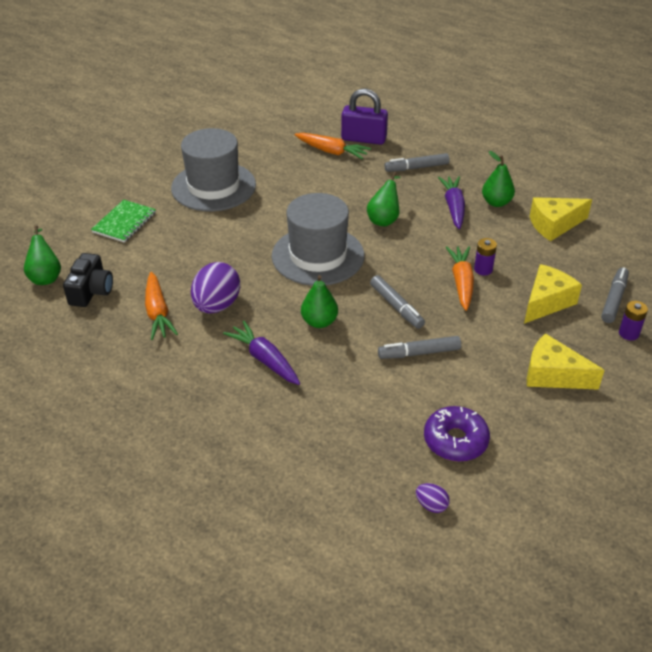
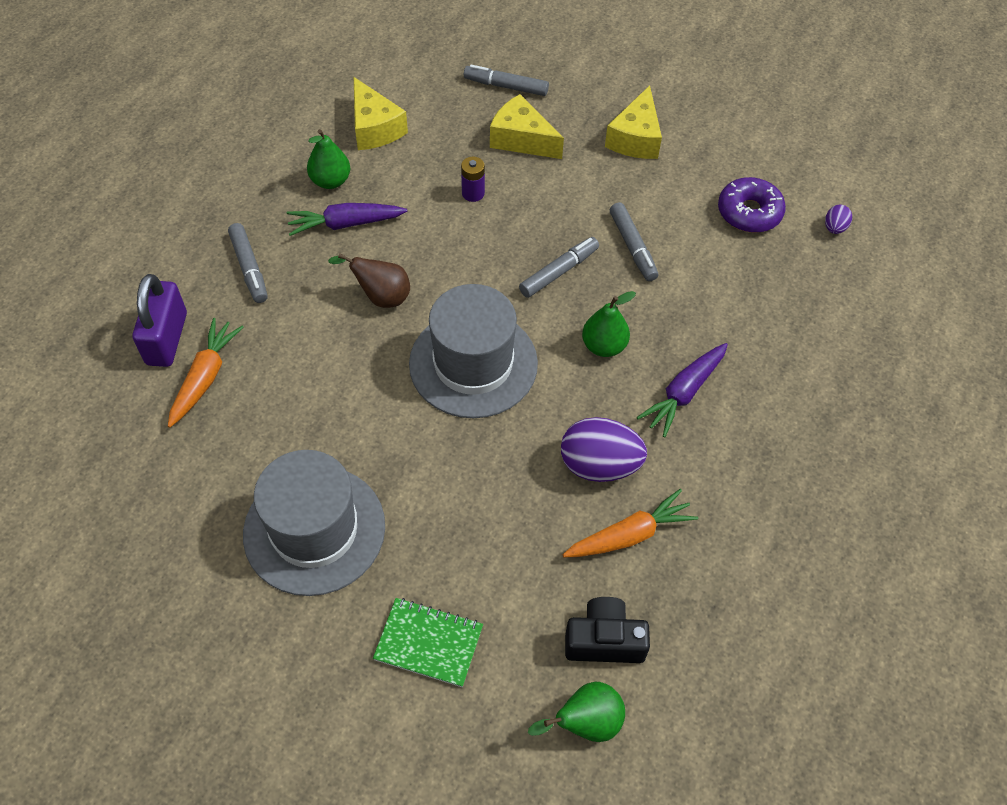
camera: 100 degrees left, 15 degrees up
green pear [367,172,400,226] -> brown pear [328,253,410,308]
orange carrot [446,246,474,311] -> none
purple battery [619,301,648,341] -> none

